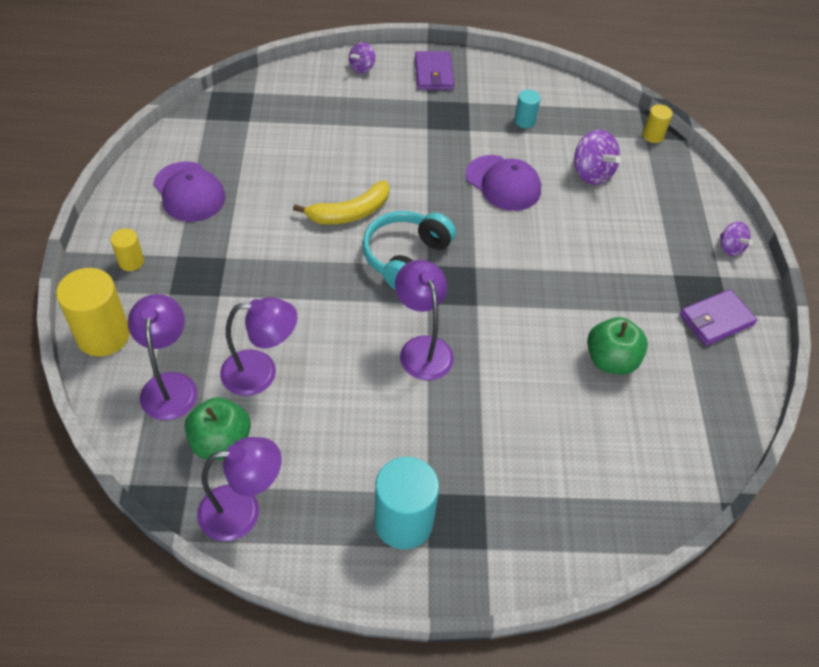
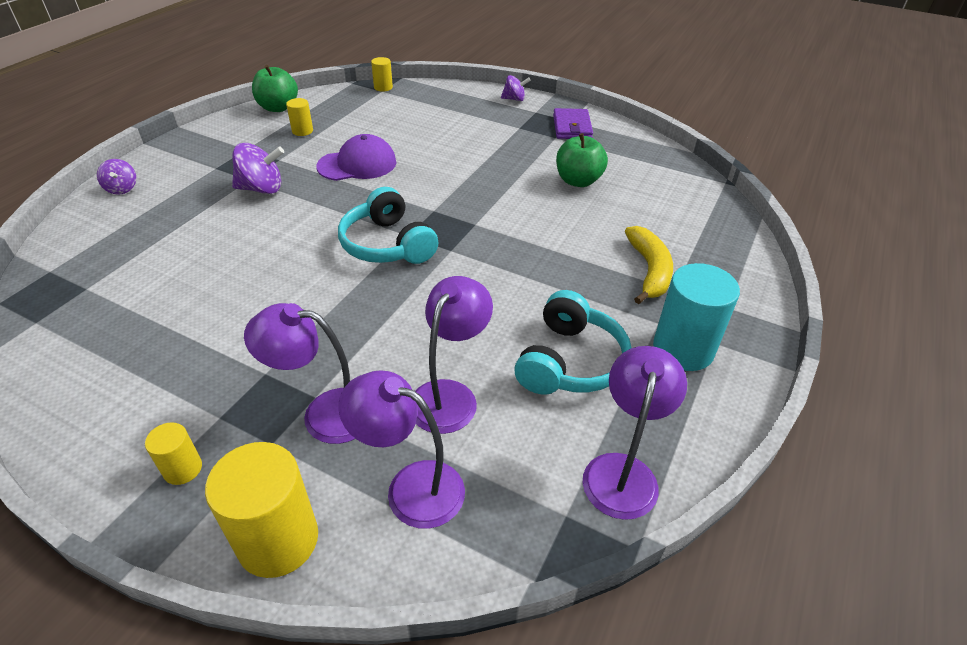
camera: 60 degrees left, 10 degrees down
purple cap [153,161,225,222] -> none
green apple [185,397,251,460] -> green apple moved to [252,65,298,112]
yellow banana [293,180,389,225] -> yellow banana moved to [625,226,673,304]
purple lamp [395,260,454,380] -> purple lamp moved to [244,303,355,444]
purple wallet [415,51,454,90] -> none
turquoise cylinder [514,90,541,128] -> yellow cylinder [286,98,313,136]
purple spinning top [574,130,621,185] -> purple spinning top moved to [232,143,284,194]
none -> turquoise headphones [514,290,632,395]

